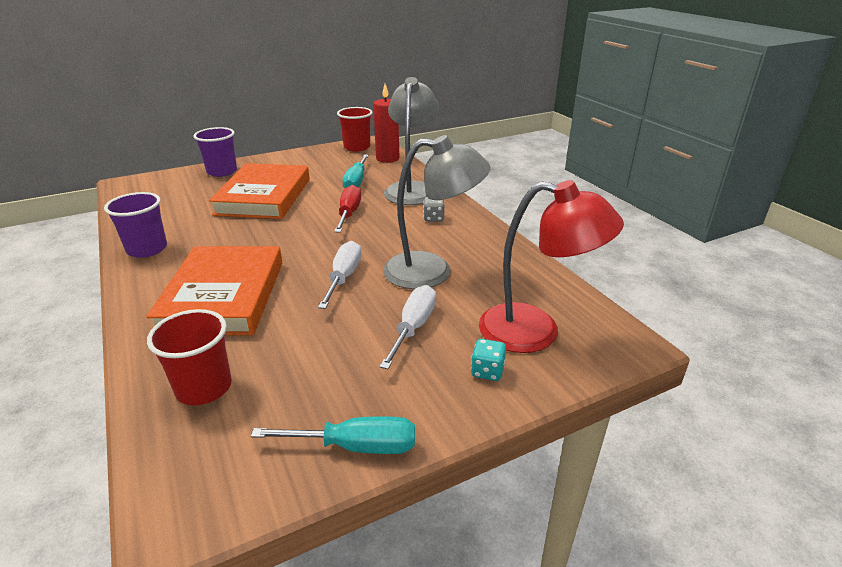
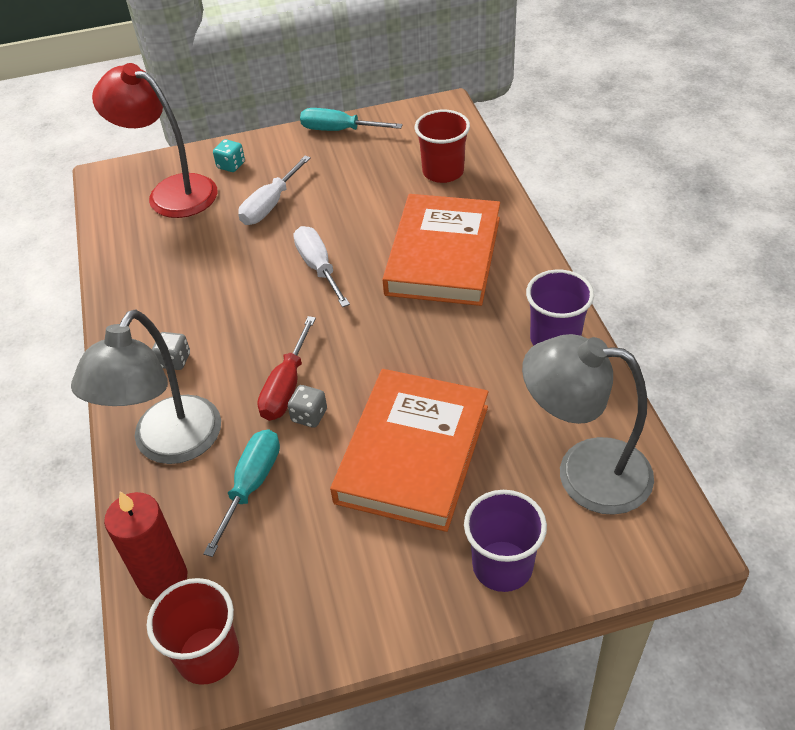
camera: 165 degrees left, 15 degrees up
white screwdriver [318,241,362,309] -> white screwdriver turned 135 degrees clockwise [293,226,350,307]
grey lamp [383,135,491,289] -> grey lamp moved to [522,334,654,515]
none -> grey dice [288,385,327,428]

